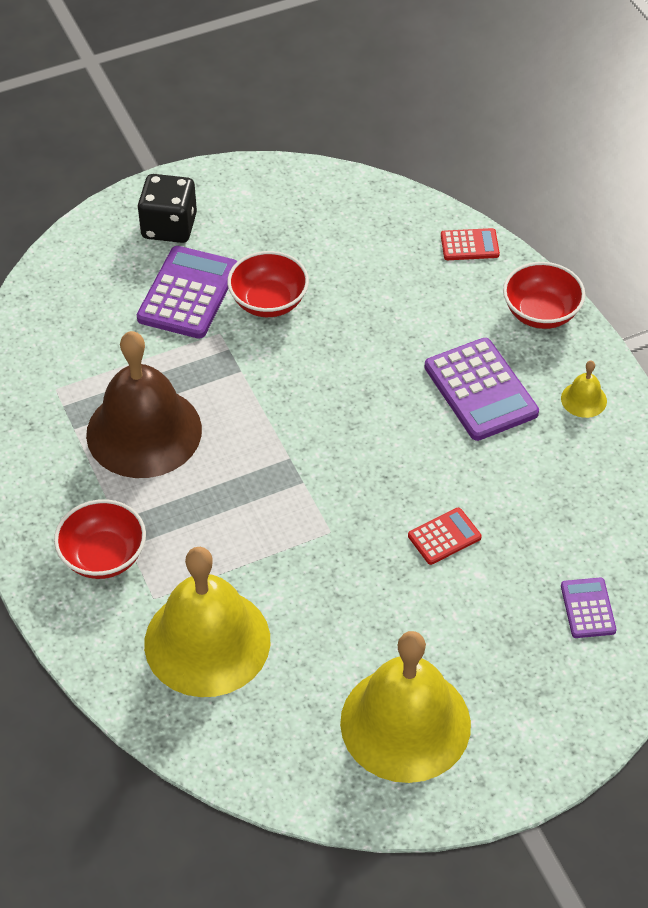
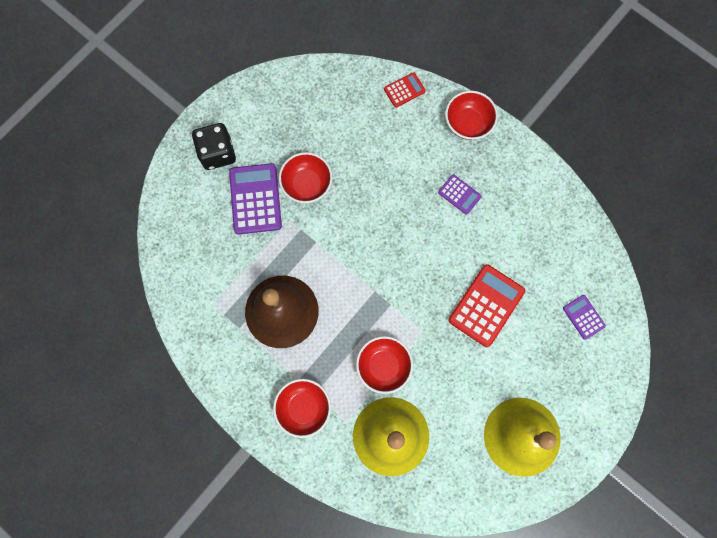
camera: 25 degrees left, 25 degrees up
red calculator [408,508,482,565] -> red calculator [448,264,525,347], size x1.86
purple calculator [424,338,539,441] -> purple calculator [438,175,482,215], size x0.54
yellow bell [561,361,607,418] -> none
none -> red bowl [356,336,413,394]

